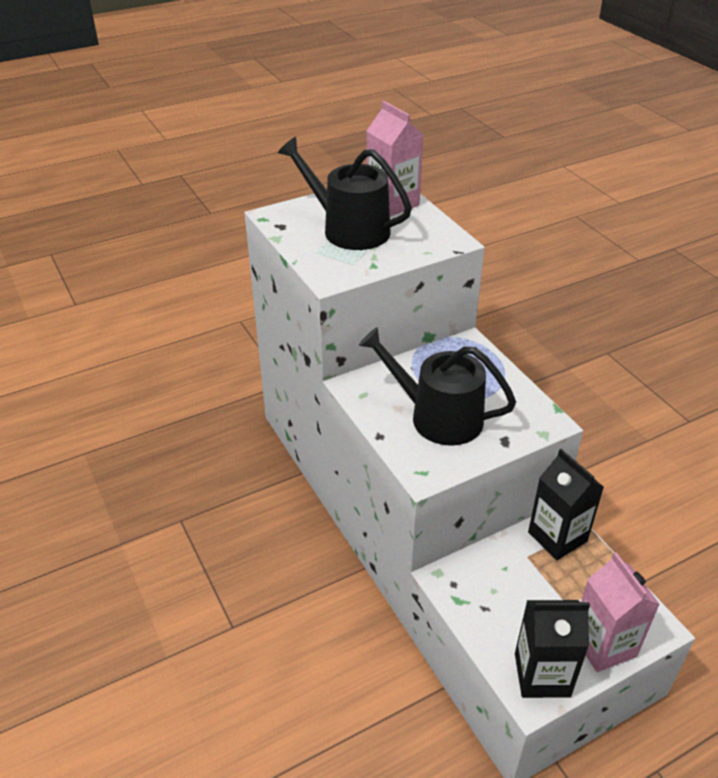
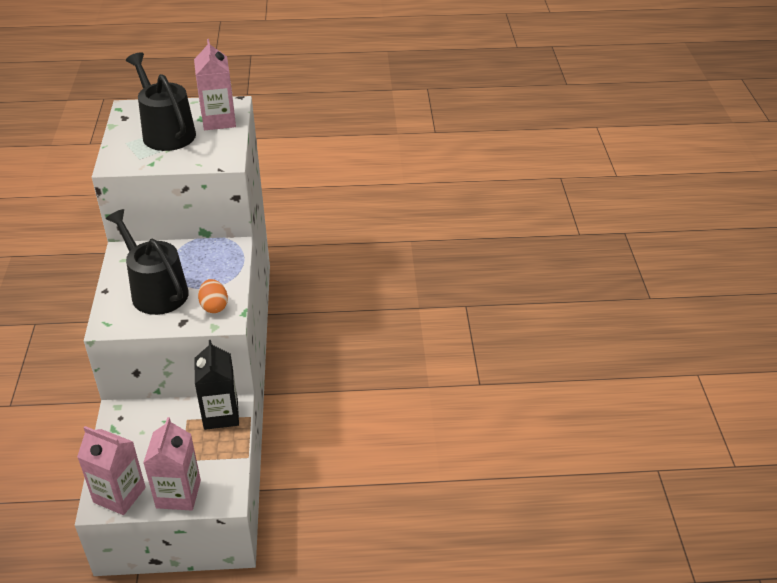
camera: 25 degrees right, 0 degrees up
black carton [515,600,590,698] -> pink carton [77,426,146,515]
none -> orange egg [198,279,228,313]

